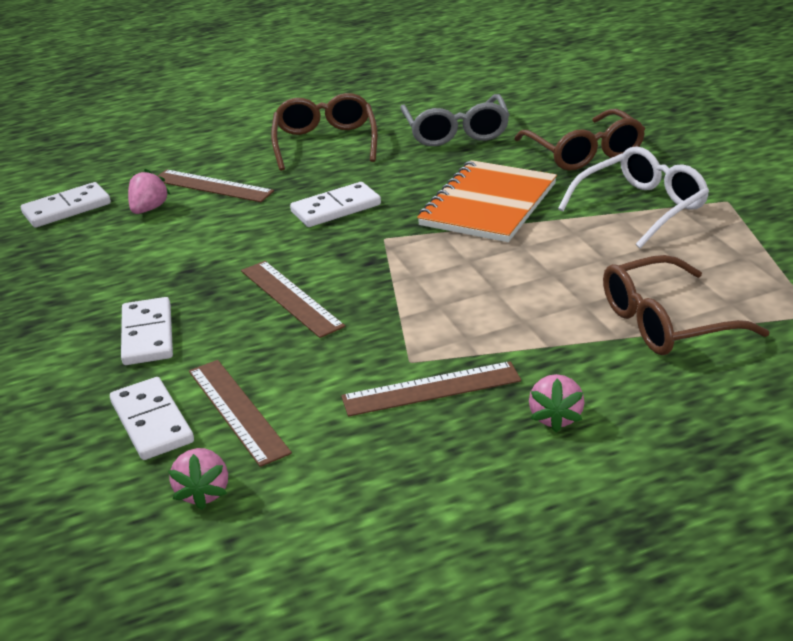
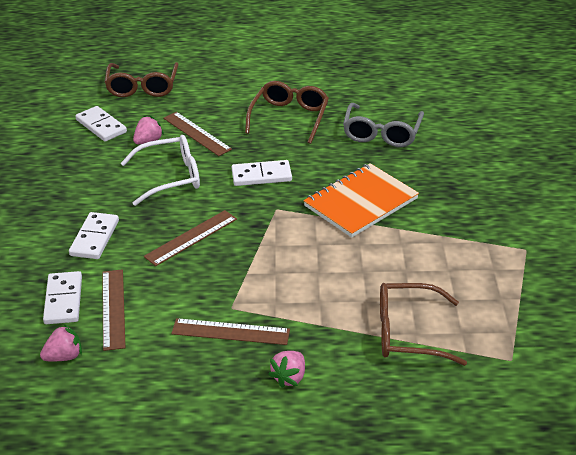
camera: 20 degrees right, 5 degrees up
white domino [21,182,111,228] -> white domino turned 60 degrees clockwise [76,106,127,142]
pink strawberry [168,448,228,510] -> pink strawberry turned 135 degrees counterclockwise [40,324,82,361]
brown ruler [241,261,345,338] -> brown ruler turned 60 degrees clockwise [144,210,237,266]
brown glasses [514,109,645,171] -> brown glasses moved to [104,62,178,97]
white glasses [558,147,709,248] -> white glasses moved to [121,135,200,206]

